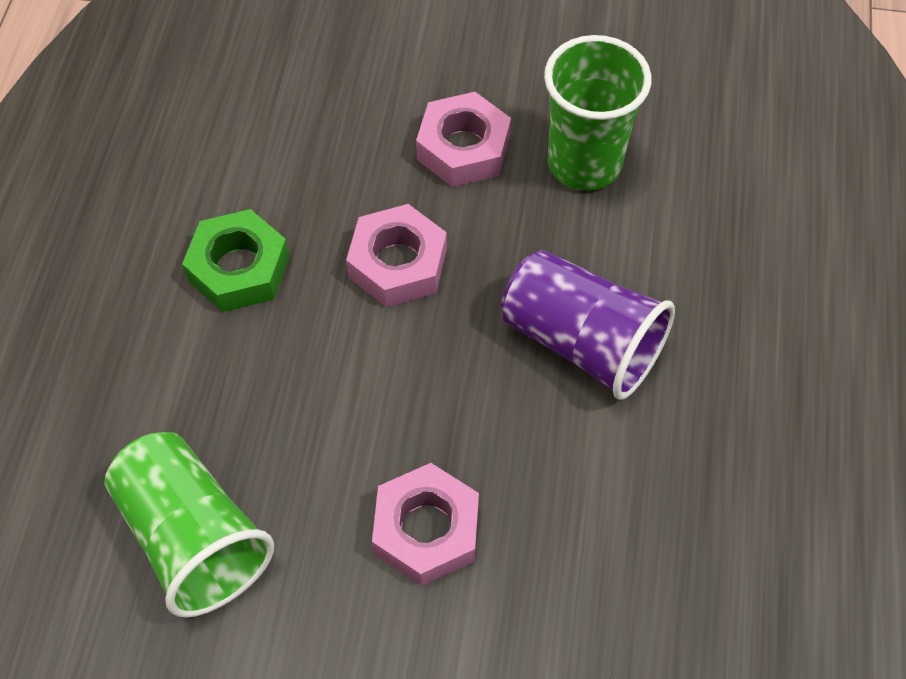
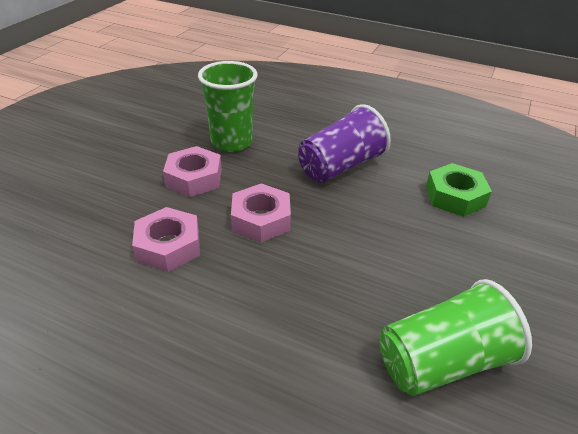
camera: 75 degrees left, 20 degrees down
green nut [182,209,289,312] -> green nut moved to [426,163,492,217]
pink nut [372,463,479,586] -> pink nut moved to [132,207,200,272]

